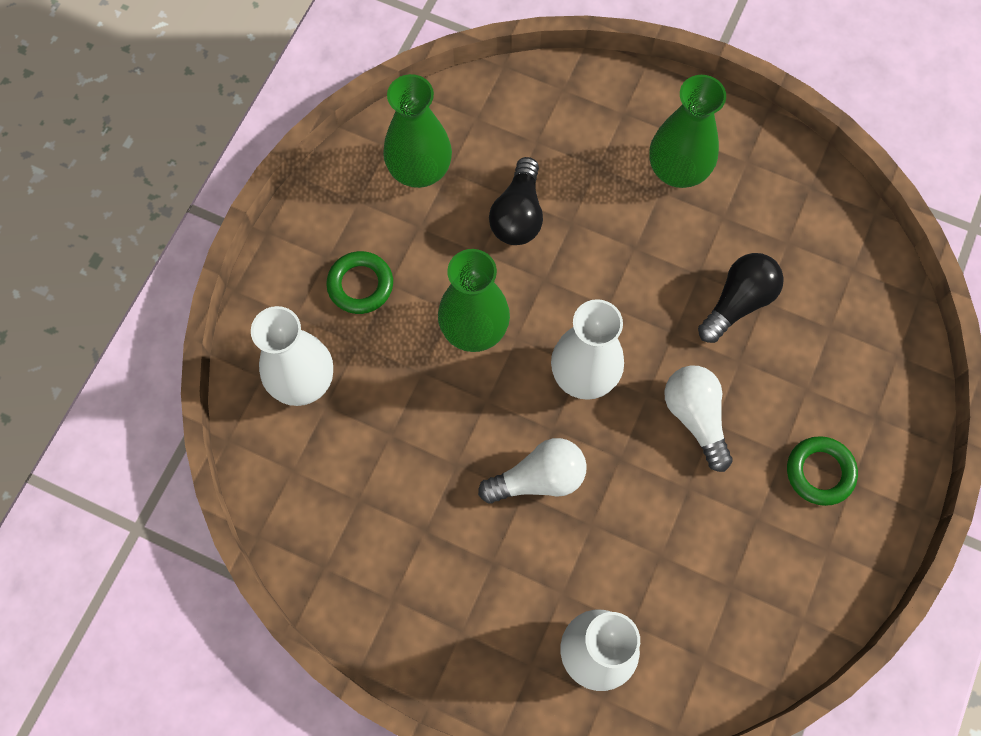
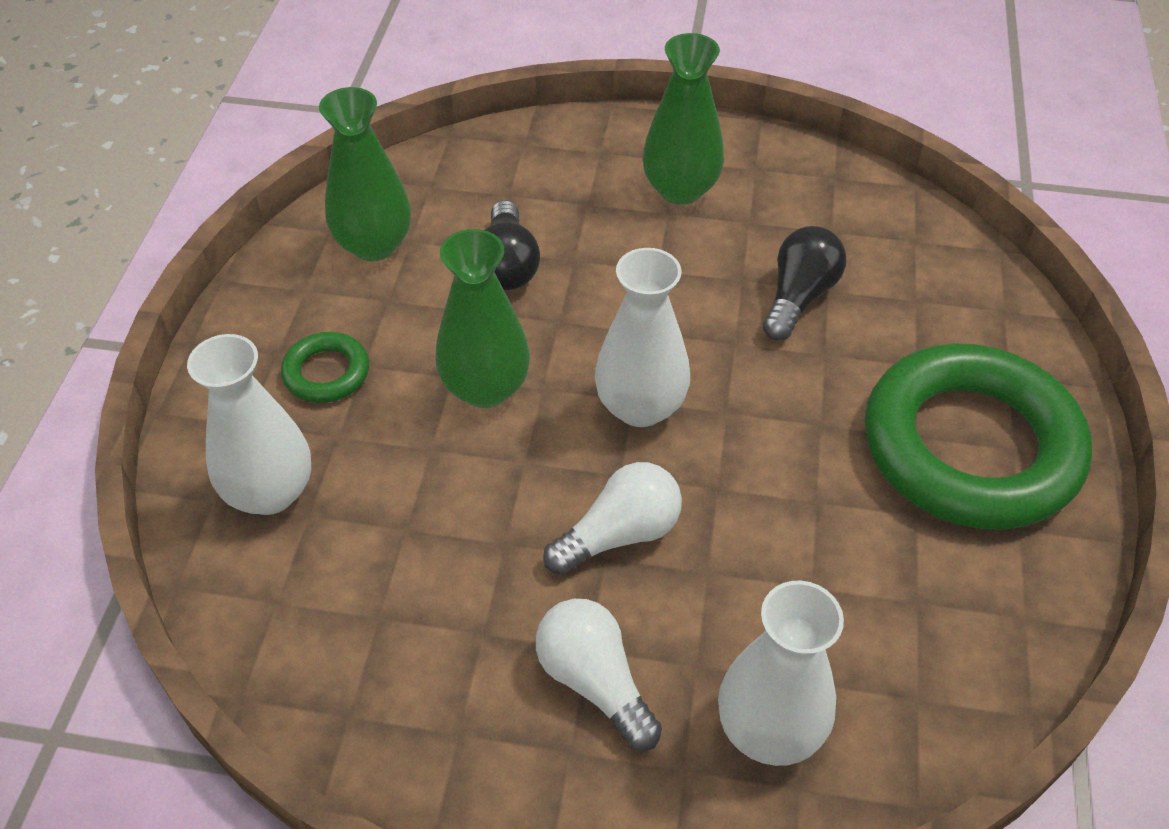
camera: 15 degrees left, 20 degrees down
white light bulb [664,365,733,472] -> white light bulb moved to [536,599,662,751]
green ring [787,436,858,506] -> green ring [865,343,1092,530], size x2.38

